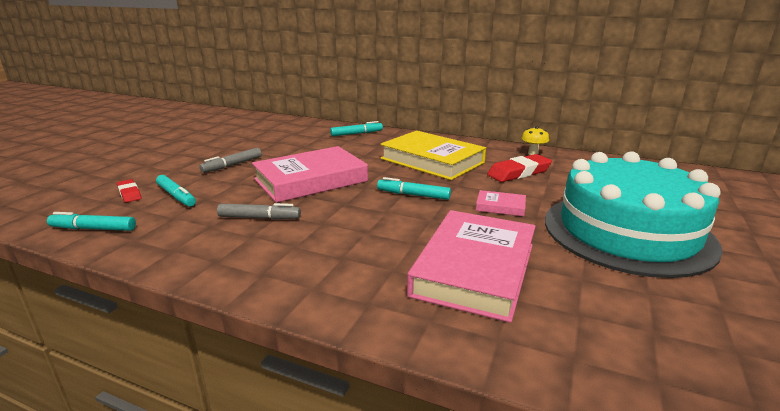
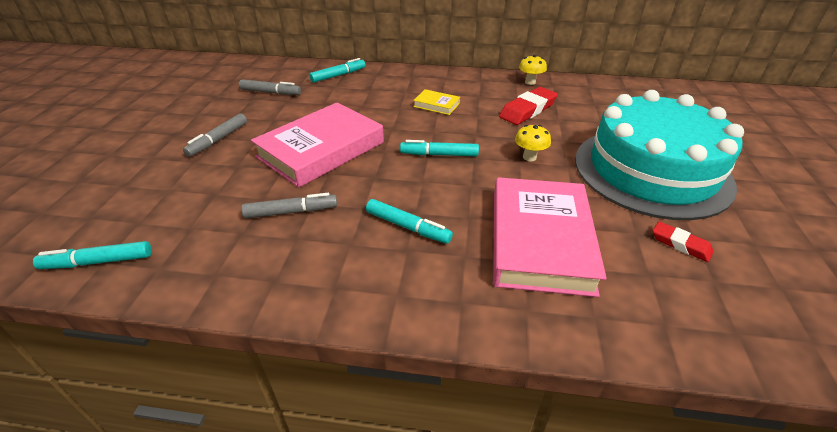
camera: 15 degrees left, 15 degrees up
red eraser [117,179,142,202] -> red eraser moved to [653,221,714,262]
turquoise marker [156,175,196,207] -> turquoise marker moved to [366,199,453,244]
yellow book [380,131,486,180] -> yellow book [413,89,460,115], size x0.43
pink book [476,190,526,217] -> yellow mushroom [515,125,551,161]
none -> grey marker [239,79,301,95]

